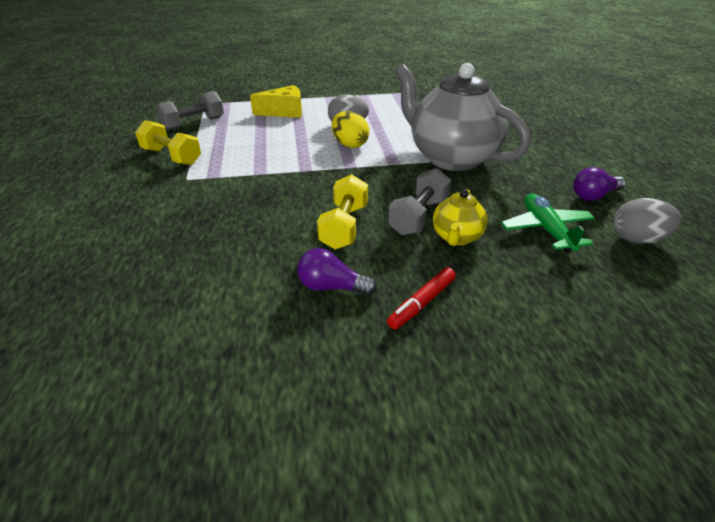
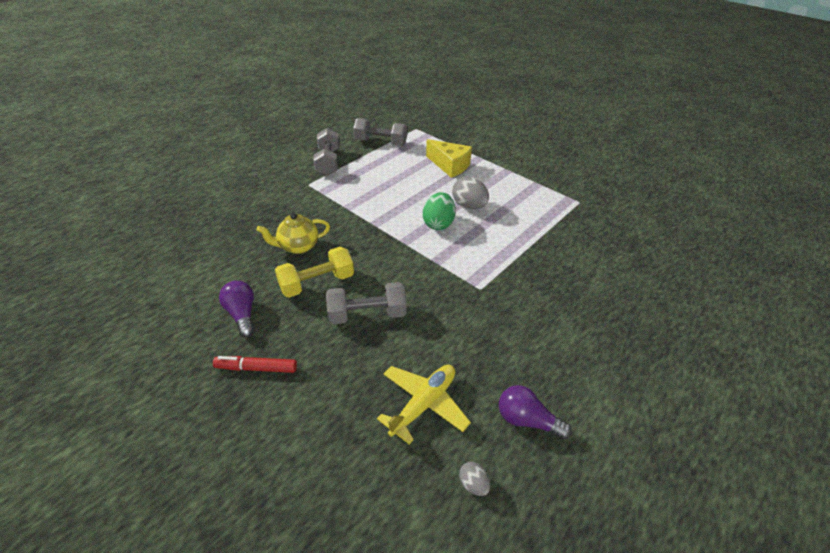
camera: 50 degrees right, 5 degrees up
yellow dumbbell [135,120,201,165] -> grey dumbbell [313,128,340,176]
yellow egg [332,111,369,148] -> green egg [423,192,456,230]
grey teapot [396,63,530,171] -> none
yellow teapot [433,189,488,246] -> yellow teapot moved to [257,213,330,254]
green plane [501,194,595,253] -> yellow plane [377,365,471,444]
grey egg [613,198,682,244] -> grey egg [459,462,490,496], size x0.51

